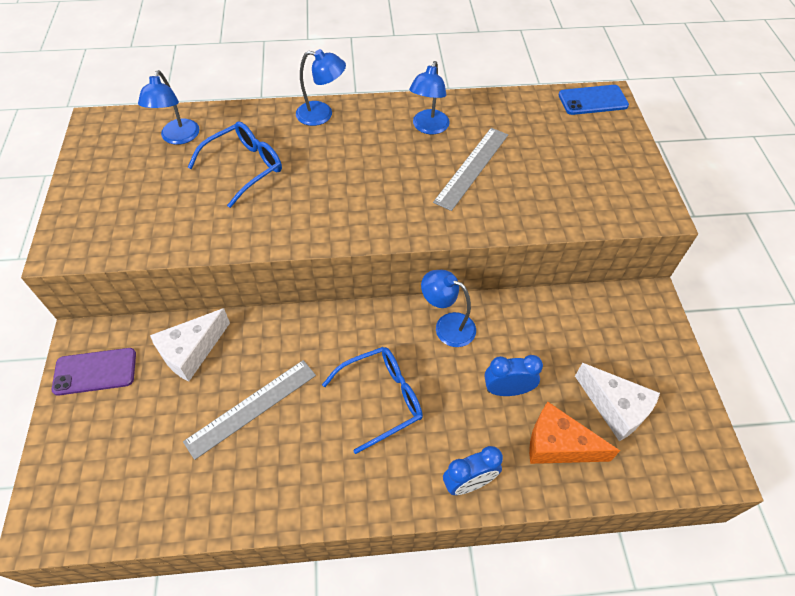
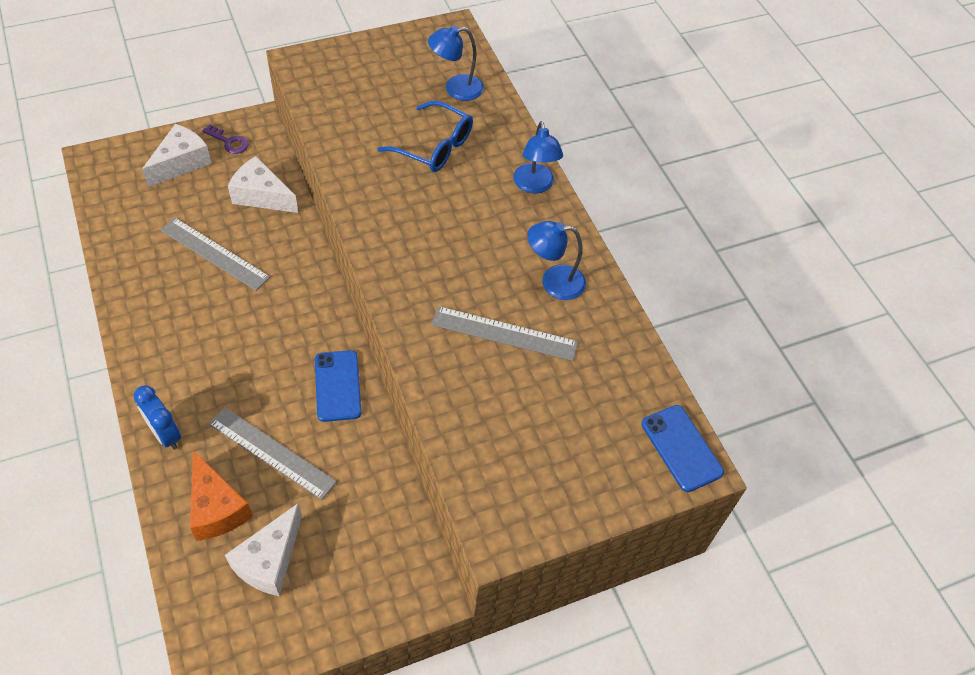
camera: 70 degrees right, 0 degrees up
purple phone [52,348,136,395] -> purple key [202,124,249,154]
blue glasses [322,347,423,454] -> none
blue lamp [421,270,476,347] -> blue phone [315,350,362,422]
blue clock [485,355,543,396] -> grey ruler [209,407,337,500]
orange cheese [529,401,620,464] -> orange cheese turned 150 degrees clockwise [190,450,253,541]
none -> white cheese [142,124,212,187]

